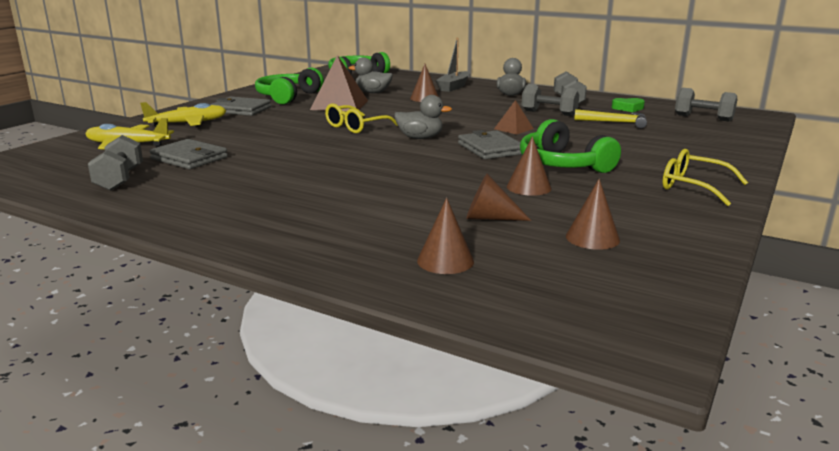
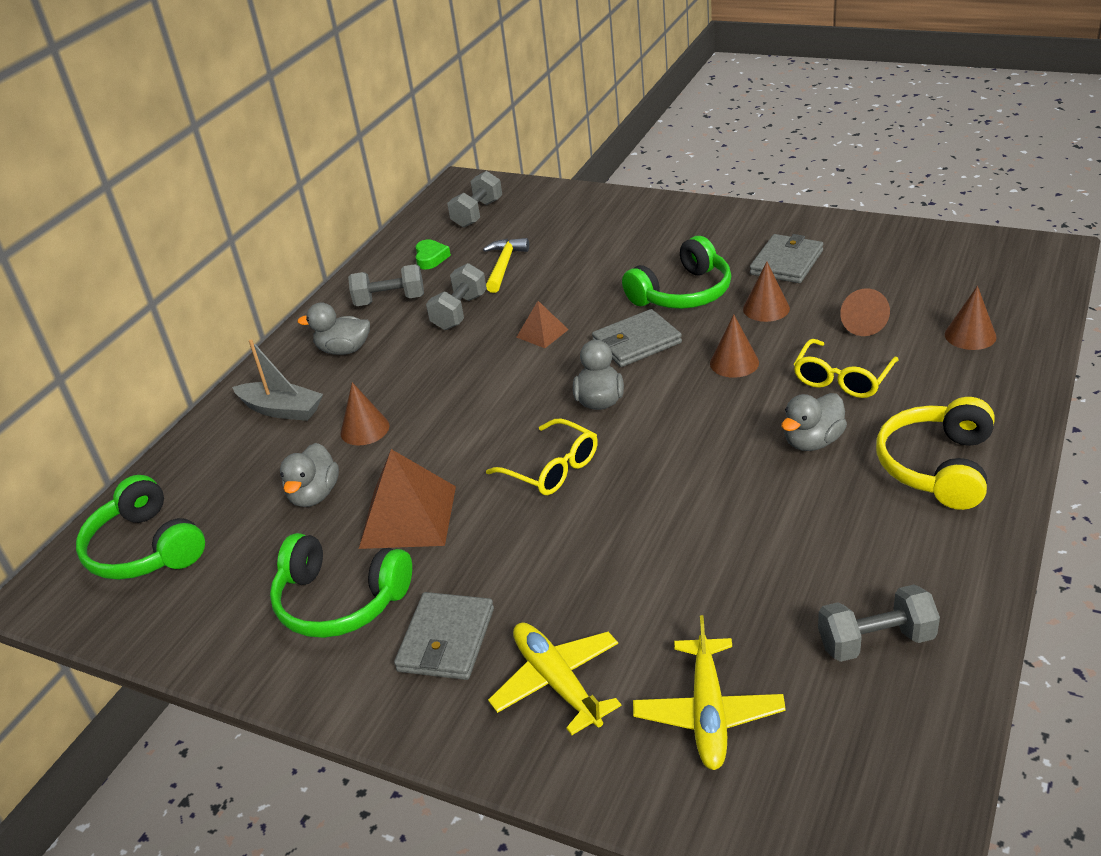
camera: 90 degrees left, 15 degrees up
grey wallet [149,139,228,169] -> grey wallet moved to [750,234,823,283]
brown cone [566,179,620,250] -> brown cone moved to [710,314,759,378]
yellow glasses [662,149,748,206] -> yellow glasses moved to [793,339,899,398]
none -> grey duck [781,393,847,451]
none -> yellow headphones [876,397,995,510]

